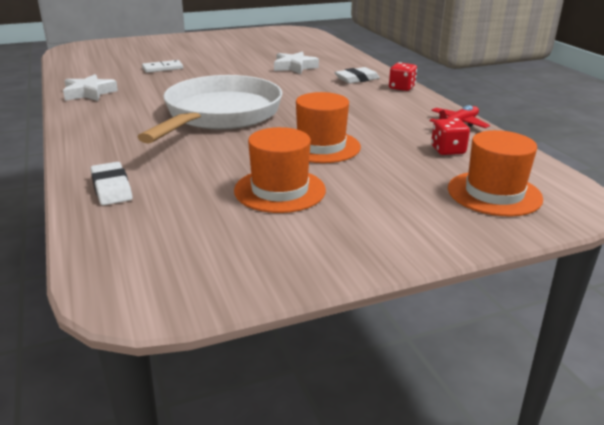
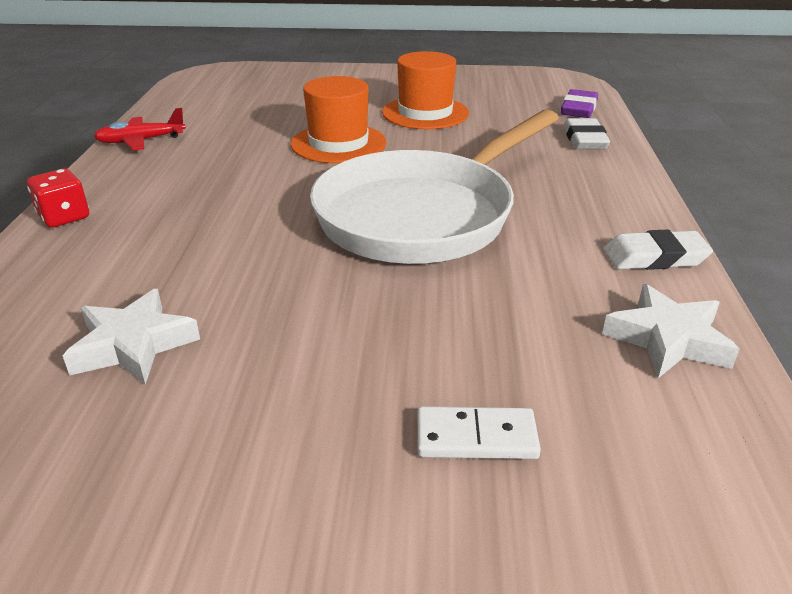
camera: 155 degrees left, 5 degrees up
white eraser [334,67,380,84] -> white eraser moved to [604,230,713,270]
red dice [431,118,470,155] -> none
orange hat [448,130,543,217] -> none
none -> purple eraser [561,89,598,118]

